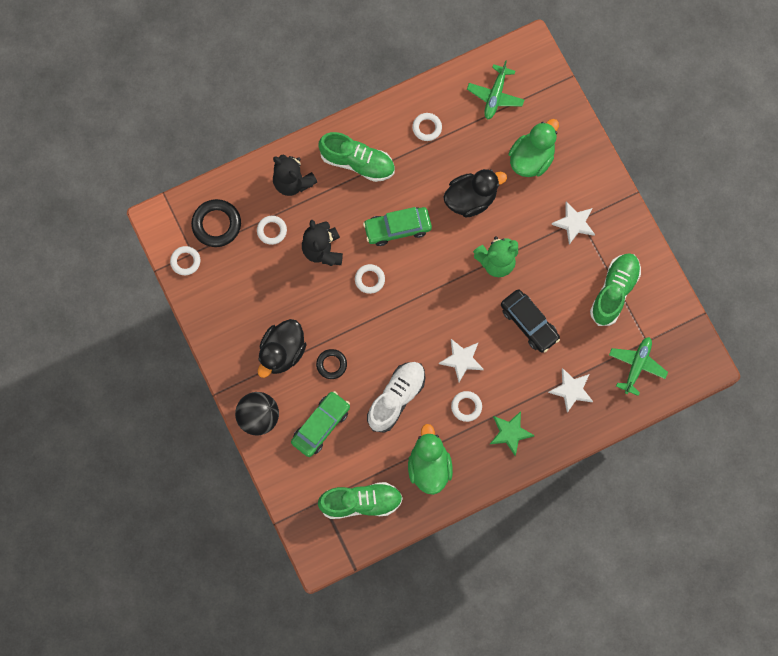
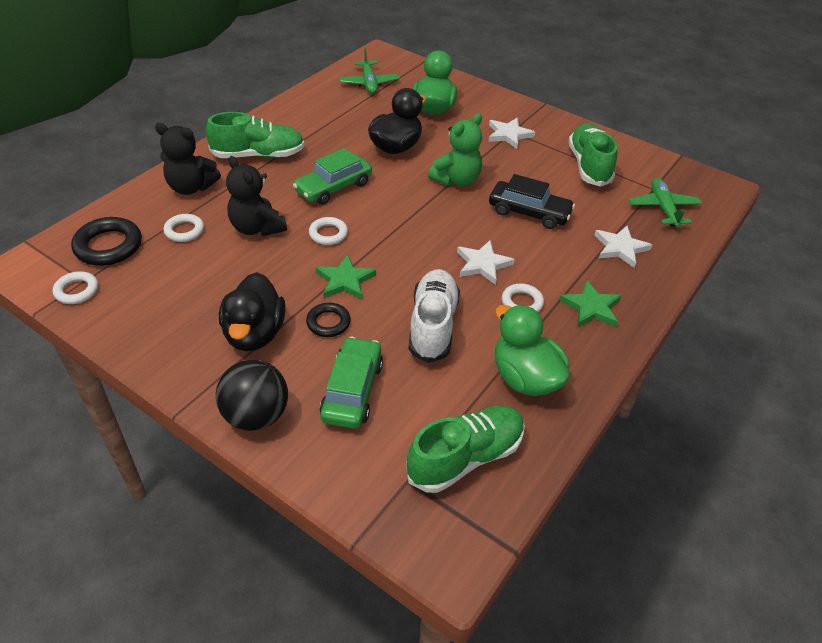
camera: 30 degrees left, 30 degrees down
white ring [412,113,442,141] -> none
none -> green star [315,254,376,299]

